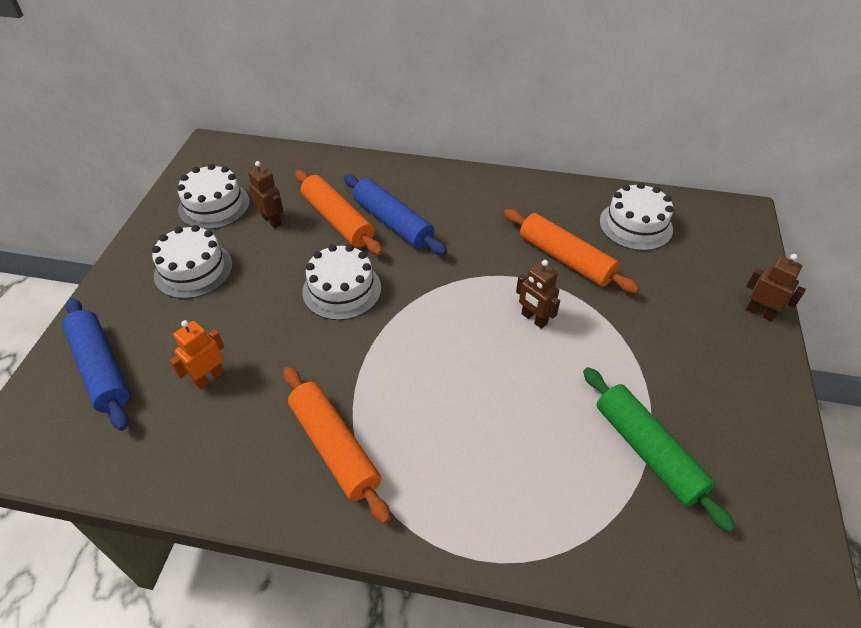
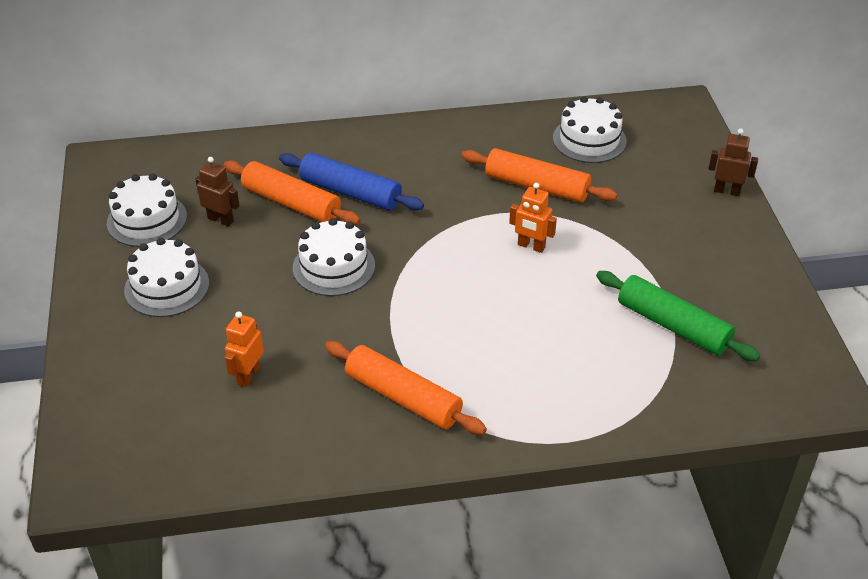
camera: 20 degrees left, 5 degrees down
blue rolling pin [62,298,130,431] -> none
brown robot [516,260,560,329] -> orange robot [509,183,557,253]

